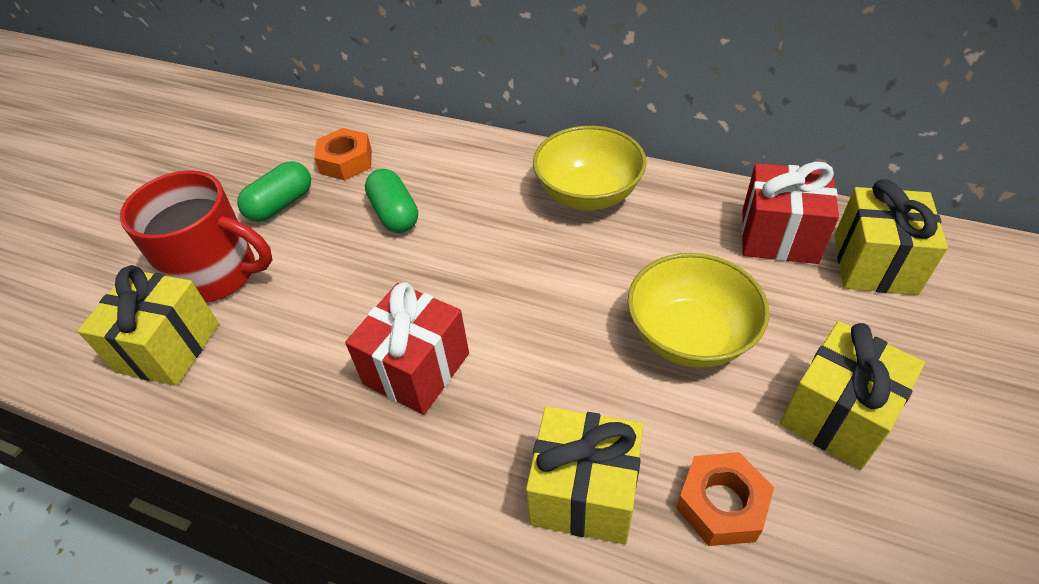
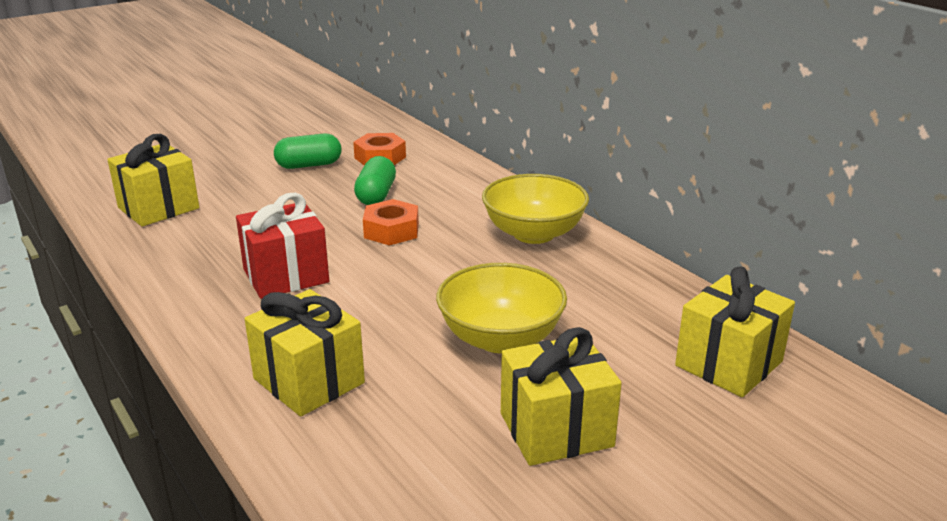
camera: 30 degrees right, 20 degrees down
red mug [120,170,272,302] -> none
orange nut [676,452,774,546] -> orange nut moved to [363,199,419,246]
red gift [742,162,839,264] -> none

